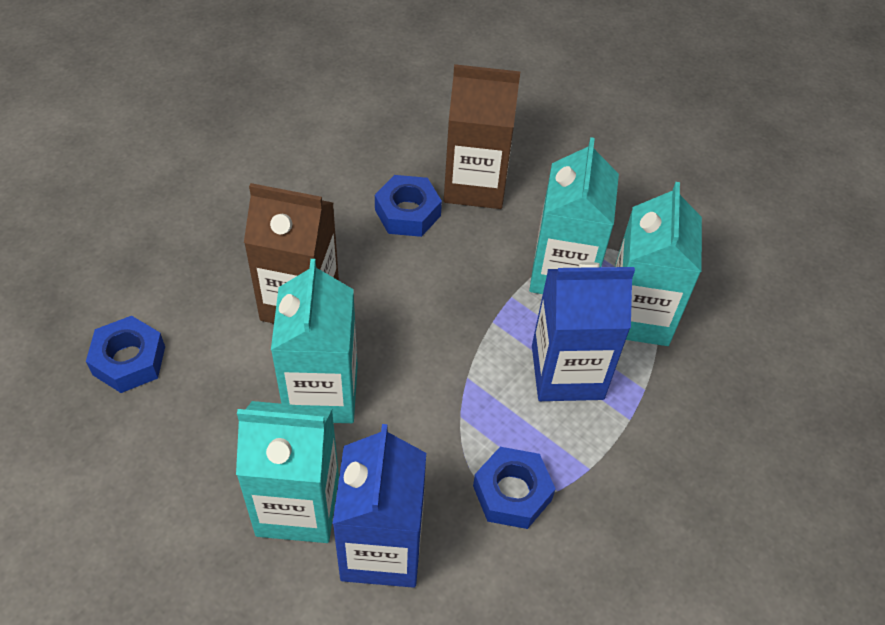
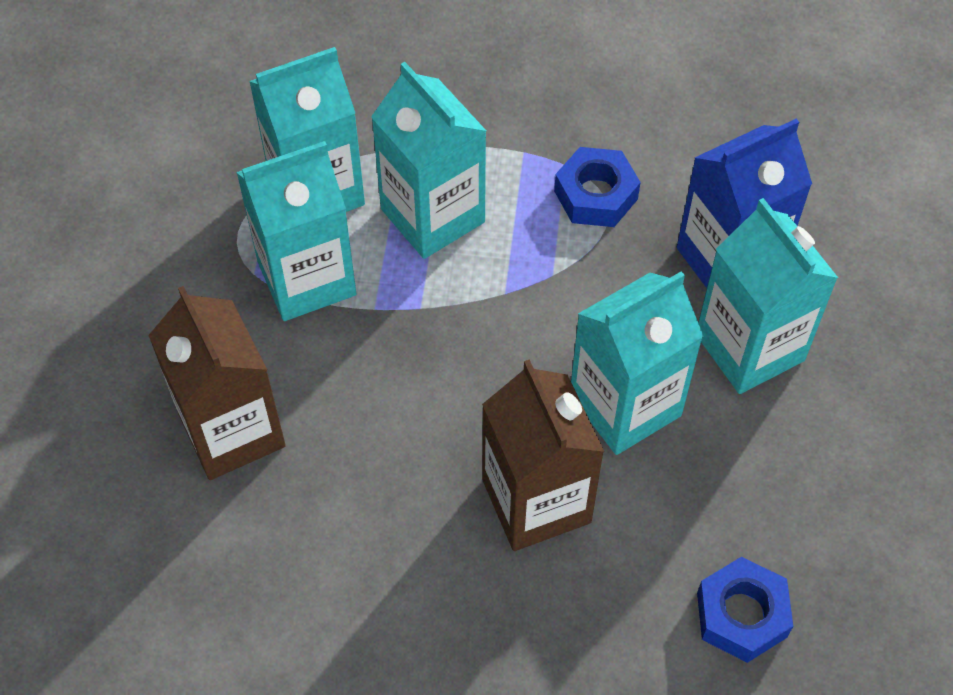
camera: 120 degrees left, 5 degrees up
blue nut [375,175,442,237] -> none
blue carton [532,262,635,401] -> turquoise carton [371,62,486,259]

